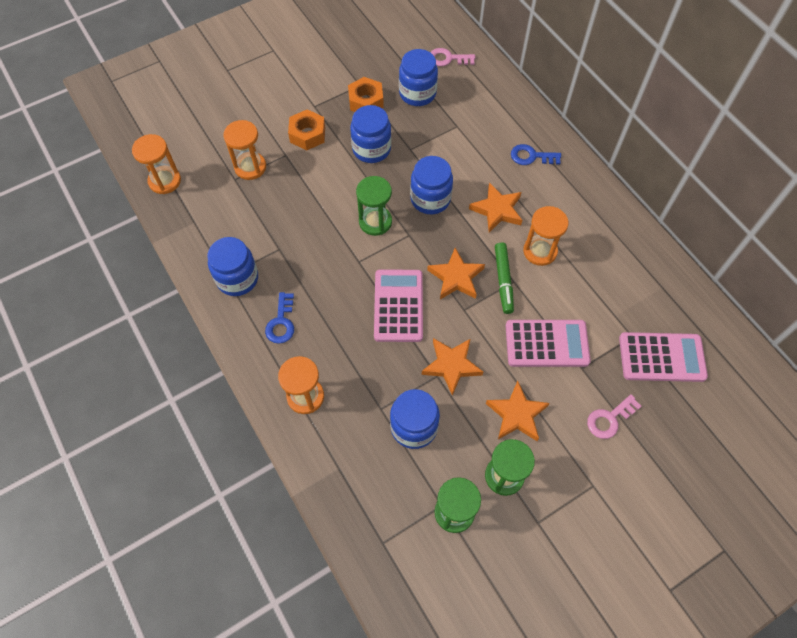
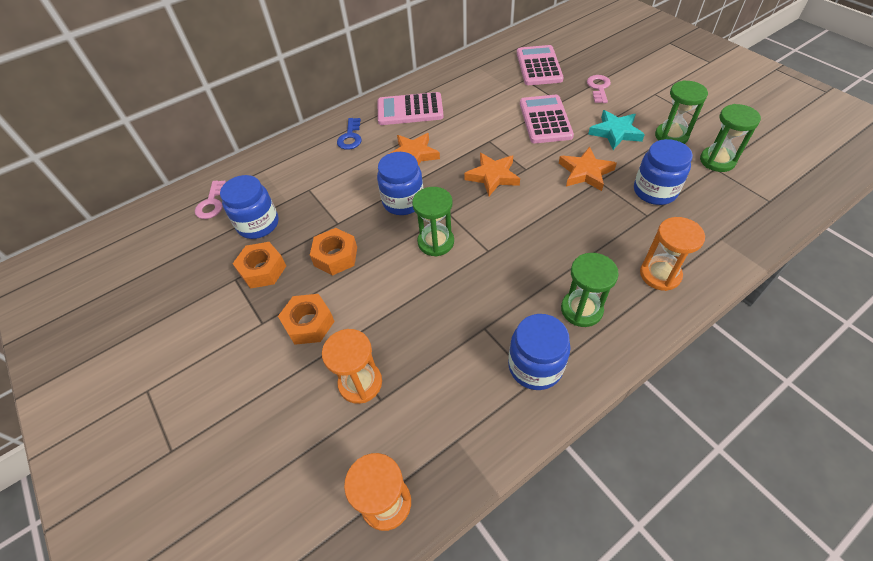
camera: 90 degrees left, 10 degrees down
blue key [265,292,294,344] -> green hourglass [561,253,619,327]
blue jar [350,105,391,163] -> orange nut [310,228,357,276]
pink calculator [374,269,423,342] -> pink calculator moved to [378,92,444,125]
orange star [486,381,550,441] -> turquoise star [588,110,645,150]
green marker [495,243,514,314] -> none
orange hourglass [523,206,568,266] -> none
pink key [587,394,641,439] -> pink key turned 135 degrees counterclockwise [587,75,611,103]

